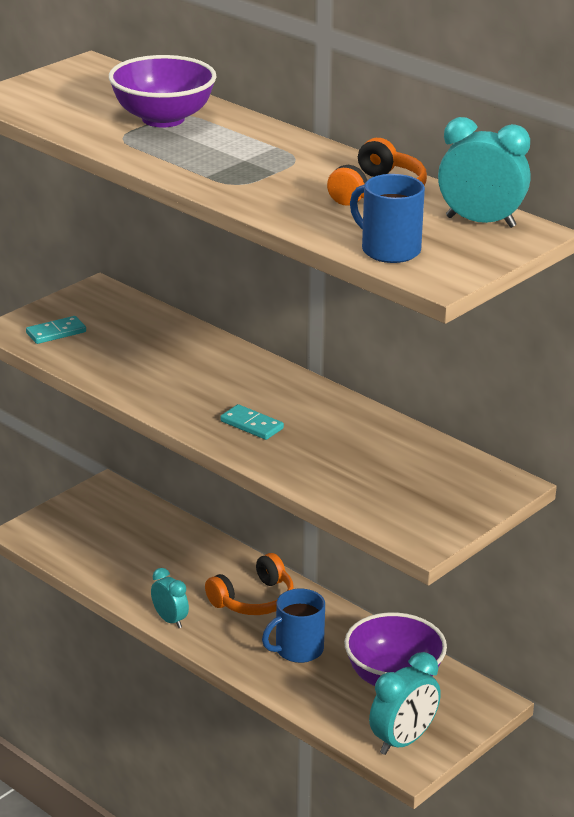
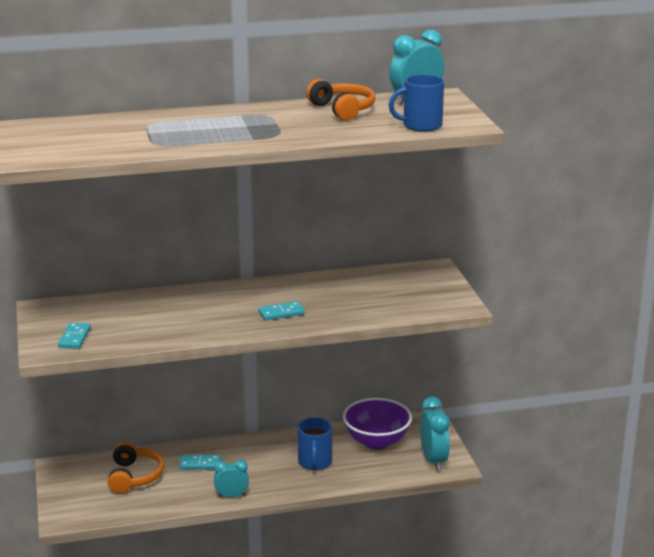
camera: 55 degrees left, 5 degrees down
purple bowl [109,55,217,128] -> none
orange headphones [205,553,294,615] -> orange headphones moved to [108,442,164,494]
none -> turquoise domino [179,455,220,470]

